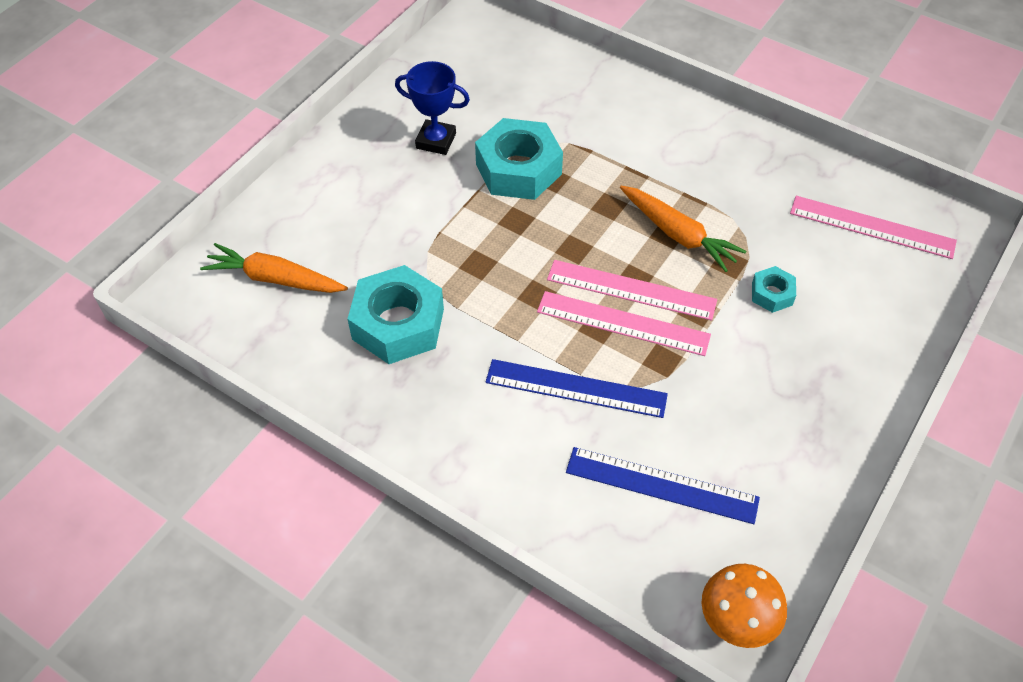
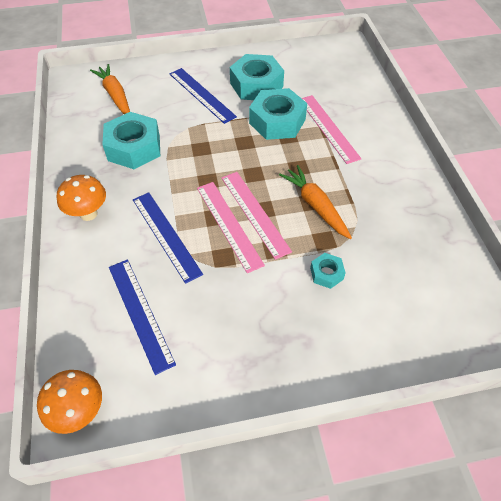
camera: 45 degrees right, 0 degrees up
blue trophy [395,61,470,155] -> turquoise nut [230,54,284,100]
orange carrot [620,186,746,272] -> orange carrot turned 150 degrees clockwise [279,165,352,239]
pink ruler [790,196,957,259] -> pink ruler moved to [302,95,362,164]
none -> orange mushroom [56,175,106,221]
none -> blue ruler [169,68,237,124]

